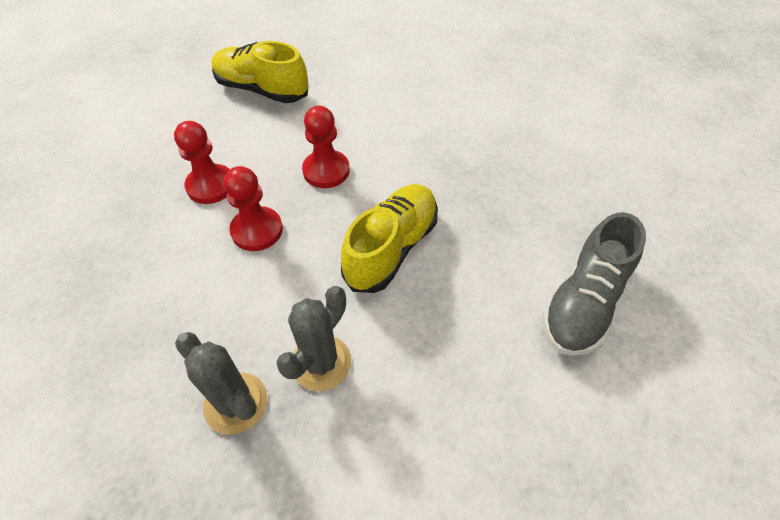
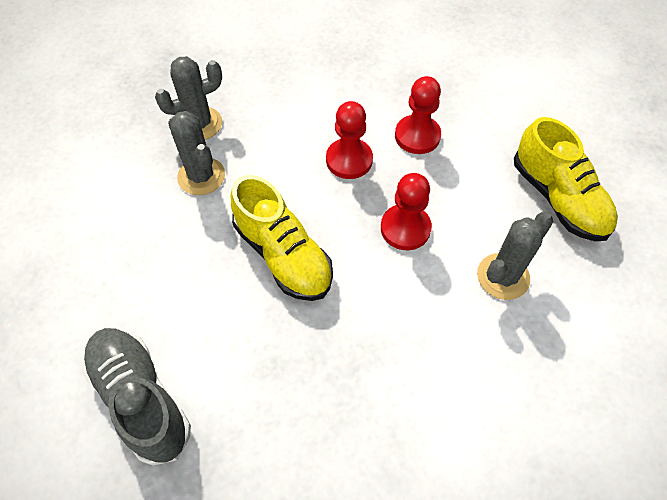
camera: 110 degrees right, 5 degrees up
yellow shoe [212,41,309,103] -> yellow shoe turned 105 degrees clockwise [514,117,618,241]
none -> grey cactus [477,212,553,300]

